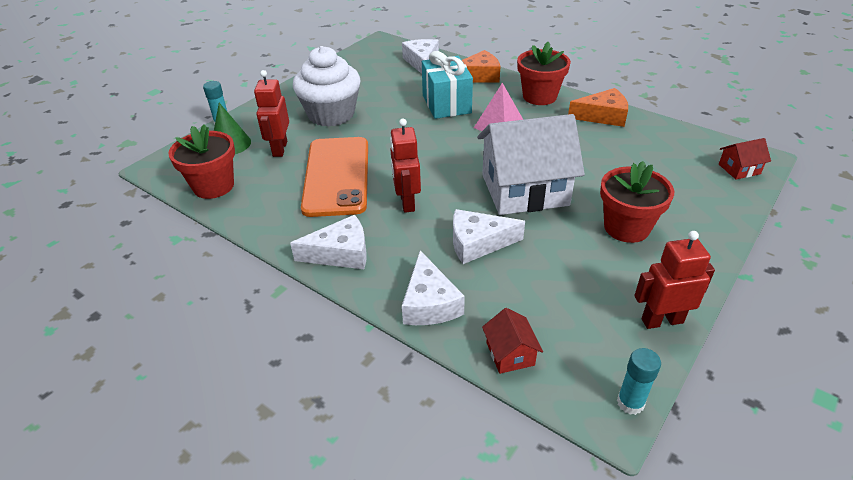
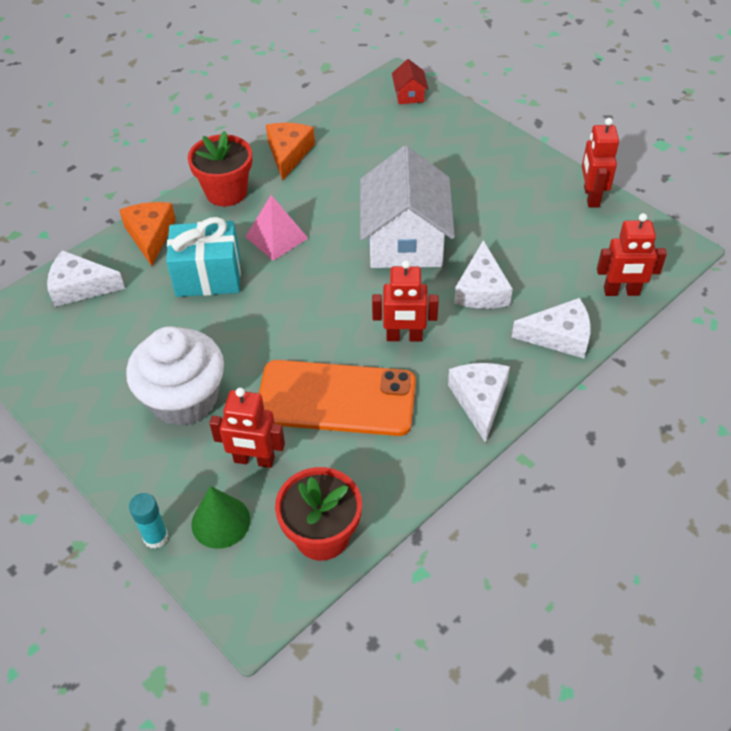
camera: 80 degrees left, 10 degrees up
red house [482,308,543,374] -> red robot [597,213,667,296]
red flower pot [600,161,674,243] -> none
turquoise glue stick [617,348,661,415] -> none

